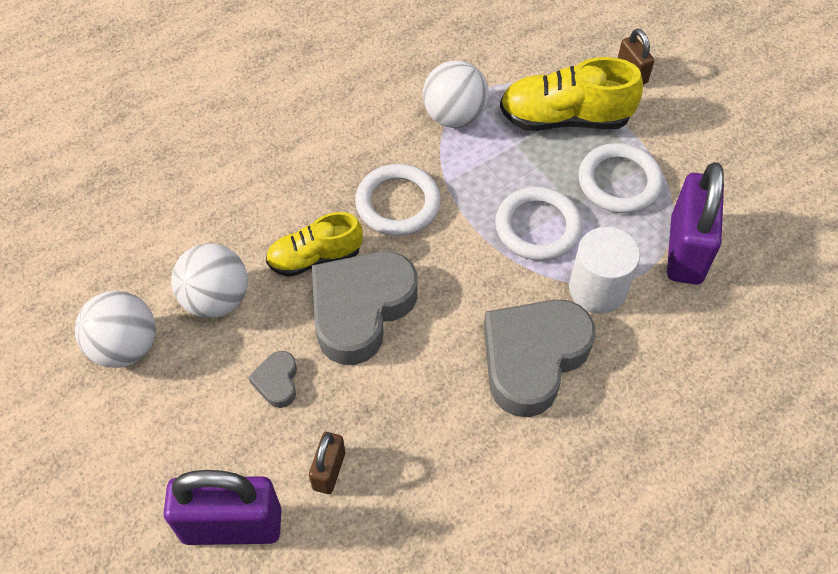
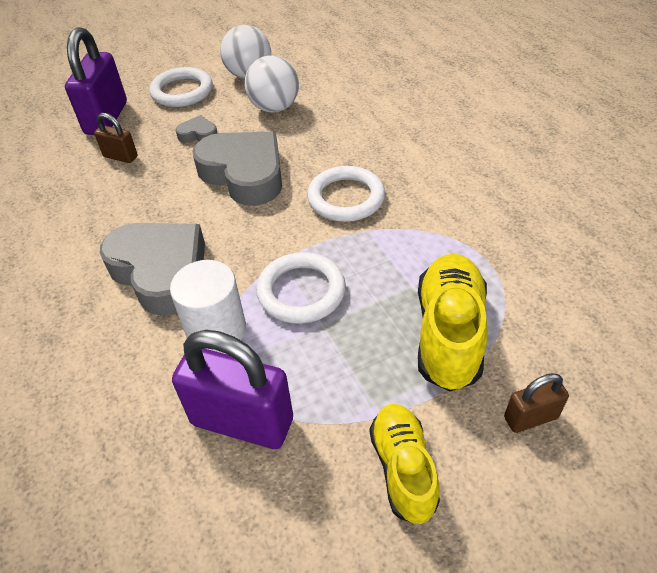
camera: 100 degrees right, 10 degrees down
yellow shoe [266,212,363,277] -> yellow shoe moved to [370,404,440,524]
white ball [423,60,489,128] -> none
white ring [578,143,663,213] -> white ring moved to [150,67,213,107]

